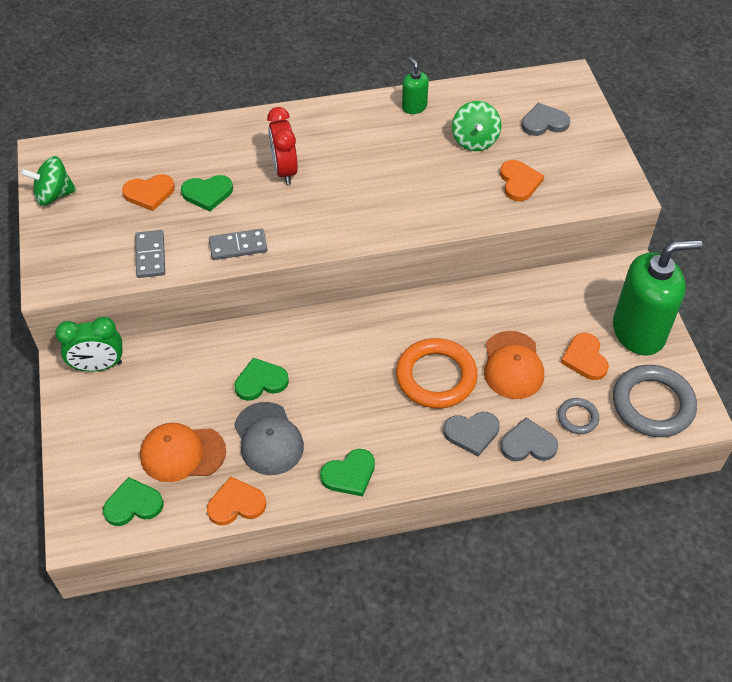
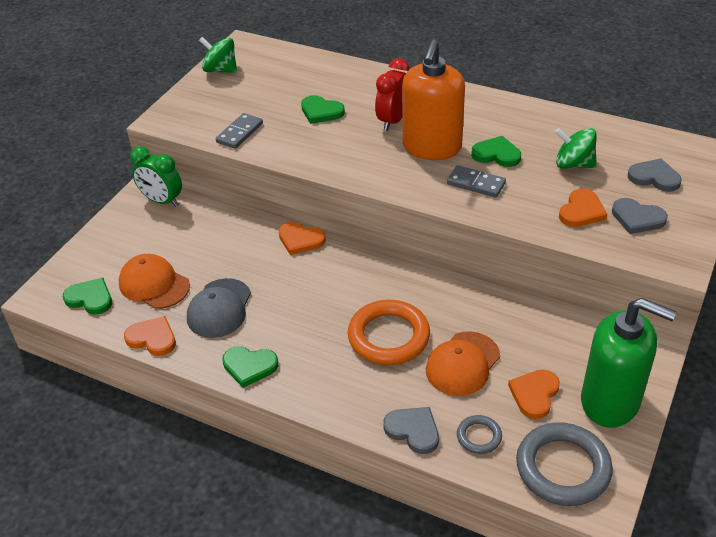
camera: 40 degrees right, 10 degrees down
orange heart [122,174,175,211] -> orange heart moved to [279,222,326,255]
grey domino [209,228,268,260] -> grey domino moved to [447,165,506,197]
green heart [235,358,289,401] -> green heart moved to [471,136,521,167]
green soap dispenser [402,57,429,114] -> none
grey heart [443,412,500,456] -> grey heart moved to [612,198,668,234]
green spinning top [452,101,501,151] -> green spinning top turned 75 degrees clockwise [555,128,597,169]
none -> orange soap dispenser [402,40,465,160]

